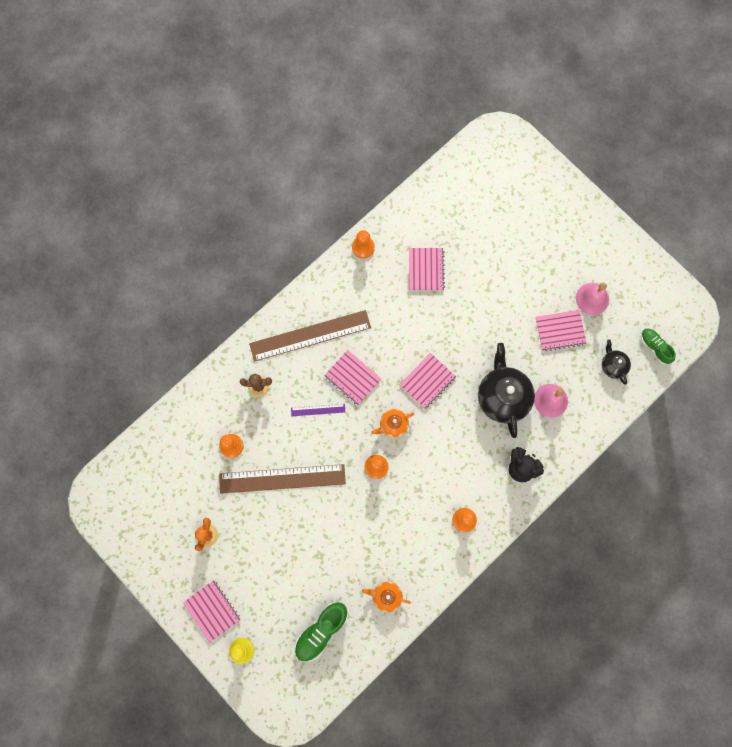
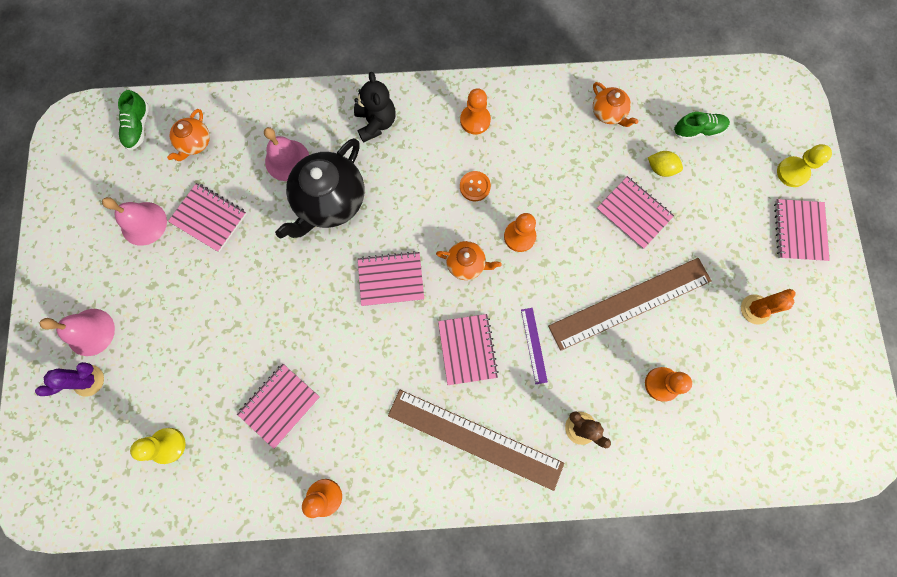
camera: 140 degrees left, 0 degrees up
brown ruler [219,464,346,494] -> brown ruler turned 60 degrees counterclockwise [548,258,711,351]
purple ruler [291,404,345,416] -> purple ruler turned 45 degrees clockwise [521,308,548,384]
green shoe [295,602,348,662] -> green shoe [673,112,730,140], size x0.65
black teapot [602,339,631,385] -> orange teapot [167,109,210,161]
none -> purple cactus [35,362,104,397]
none -> pink bell [39,309,115,356]
none -> yellow pawn [130,428,186,464]
none -> orange button [460,171,491,201]
none -> pink notebook [596,176,674,249]
none -> yellow lemon [648,151,683,177]

